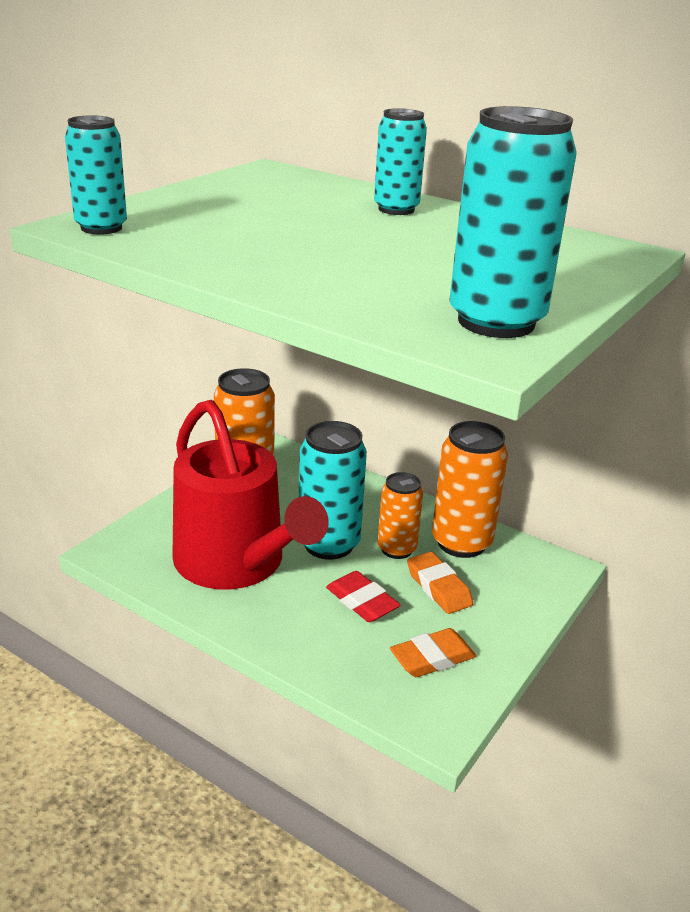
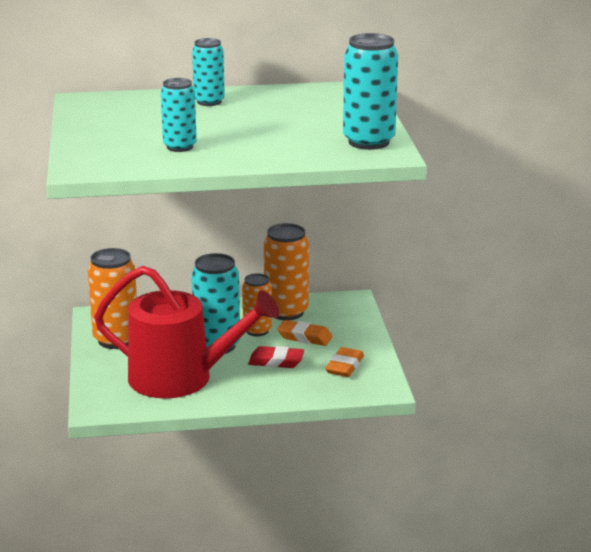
camera: 40 degrees left, 5 degrees down
turquoise can [65,115,127,234] -> turquoise can moved to [161,78,197,152]

